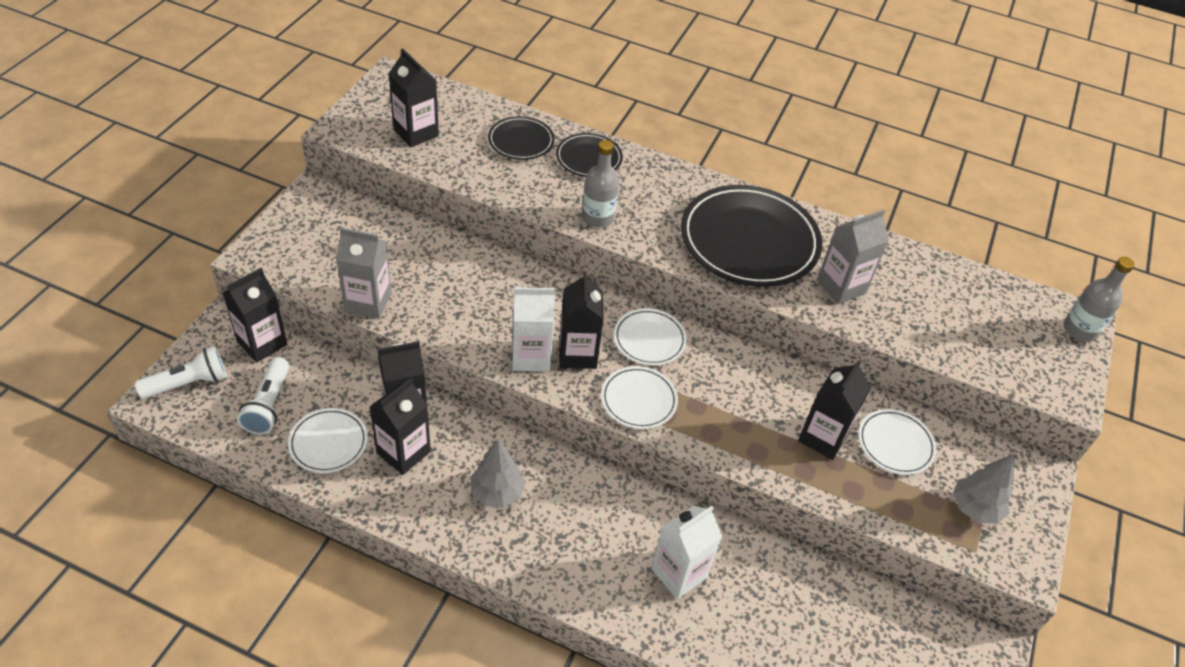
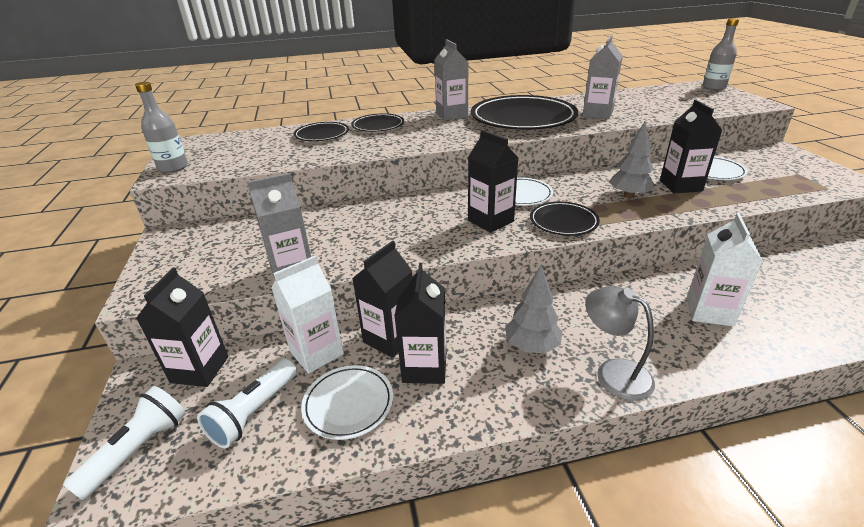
camera: 30 degrees left, 15 degrees down
white flashlight [237,357,289,435] -> white flashlight turned 60 degrees clockwise [197,358,297,448]
black carton [388,49,439,147] -> none
white carton [512,287,555,371] -> white carton moved to [271,256,344,374]
grey bottle [582,140,619,227] -> grey bottle moved to [135,82,188,173]
white plate [601,366,678,429] -> black plate [530,202,600,236]
grey tree [953,454,1014,524] -> grey tree moved to [609,121,655,198]
none -> grey carton [434,40,468,121]
none -> grey lamp [585,286,655,401]

